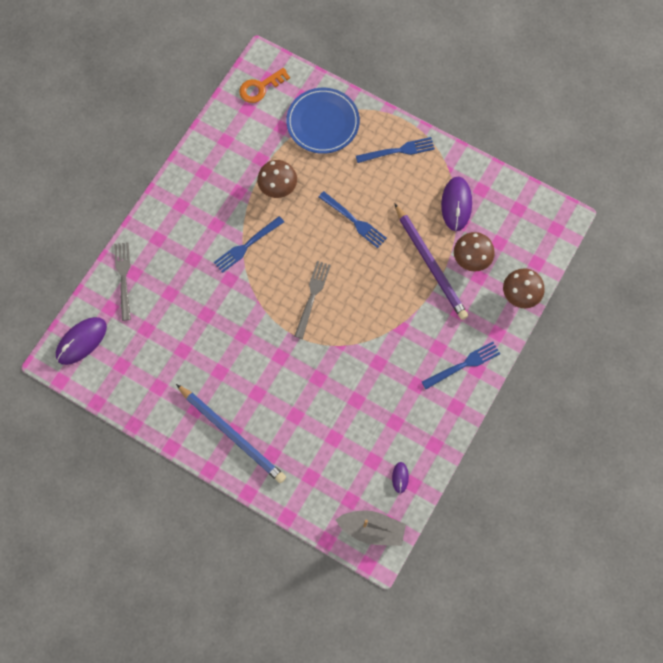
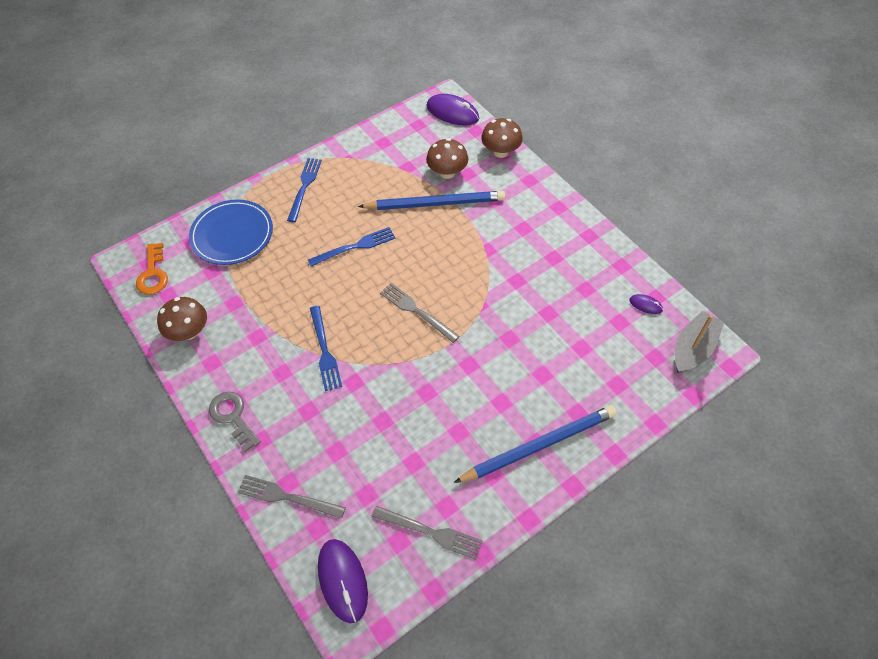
camera: 65 degrees left, 15 degrees down
brown mushroom [257,160,297,198] -> brown mushroom moved to [157,297,207,341]
purple pencil [394,203,468,320] -> blue pencil [358,191,505,210]
blue fork [422,342,500,389] -> none
purple mouse [441,177,472,231] -> purple mouse moved to [426,94,479,126]
none -> grey key [209,392,261,452]
none -> grey fork [371,506,483,560]

